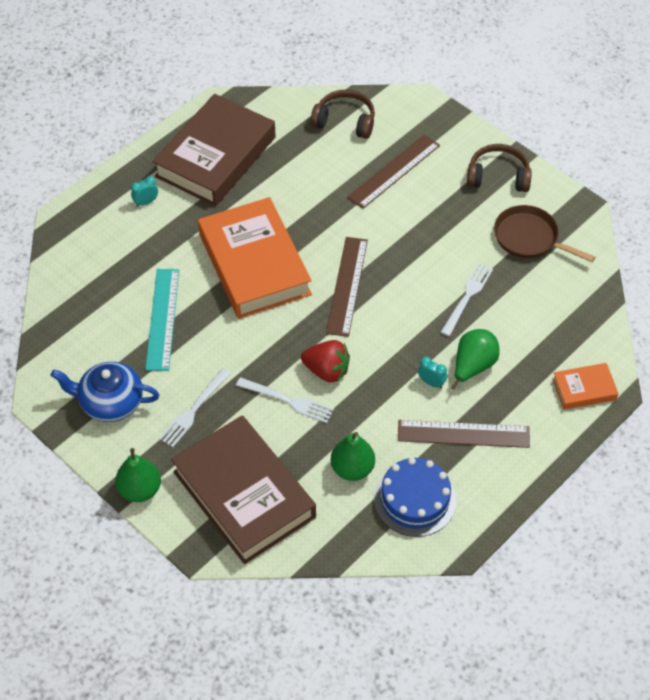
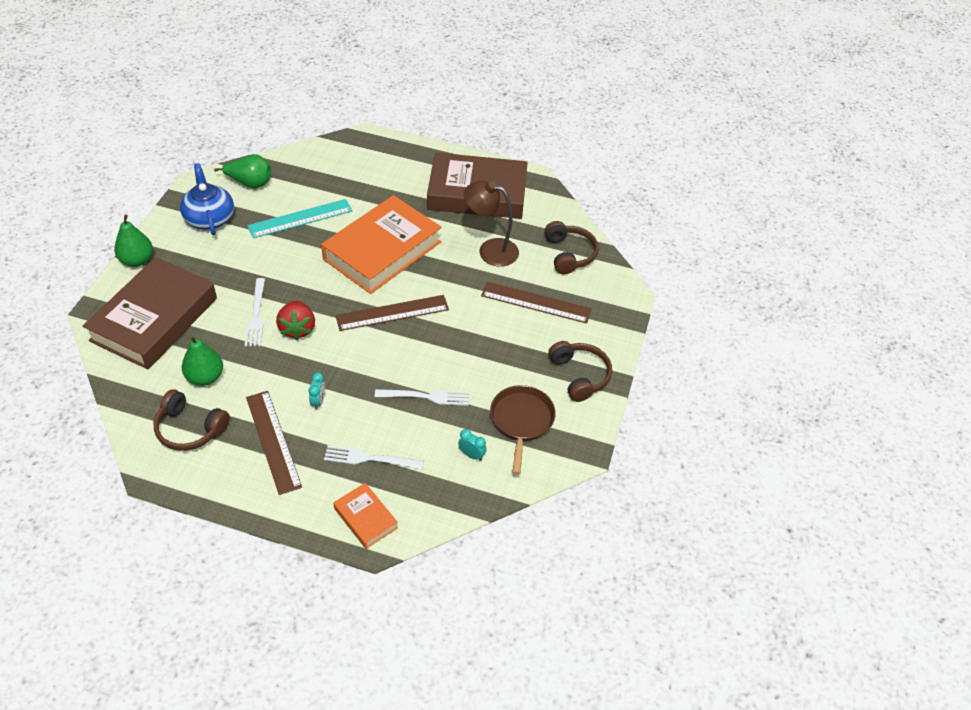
camera: 60 degrees right, 5 degrees down
turquoise clock [131,176,158,207] -> turquoise clock moved to [458,429,487,461]
white fork [159,368,231,447] -> white fork moved to [324,445,424,470]
blue cake [374,457,456,537] -> brown headphones [154,389,230,451]
green pear [451,329,500,390] -> green pear moved to [214,154,271,189]
none -> brown lamp [464,180,519,267]

